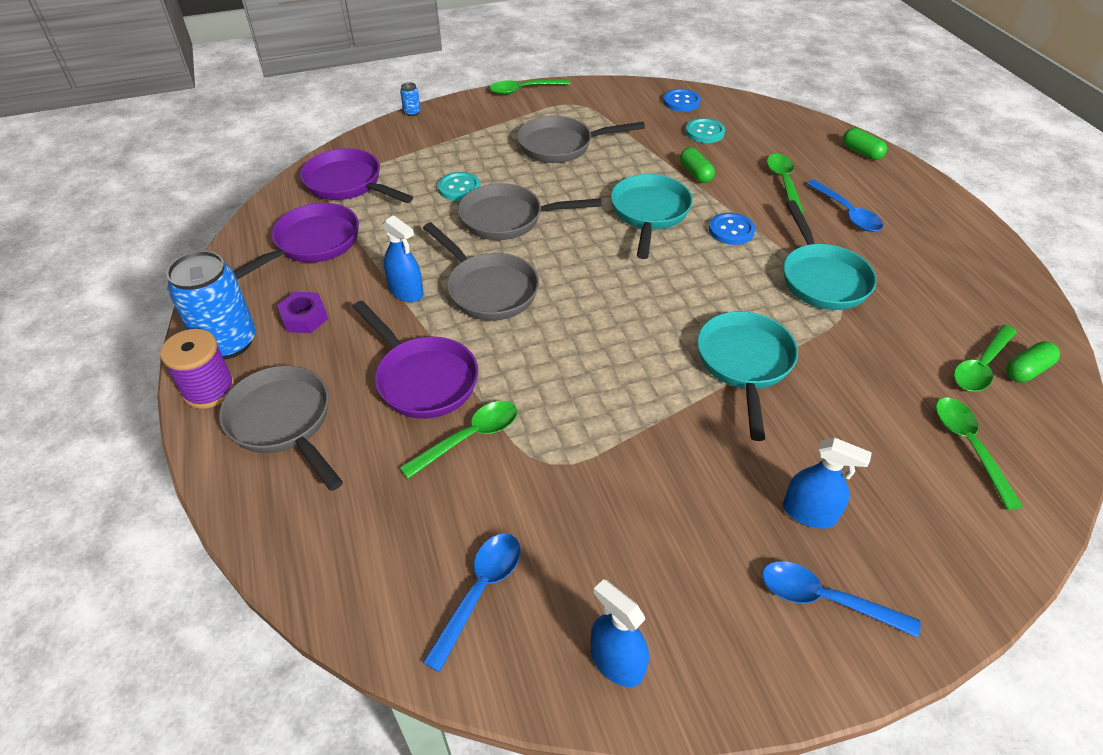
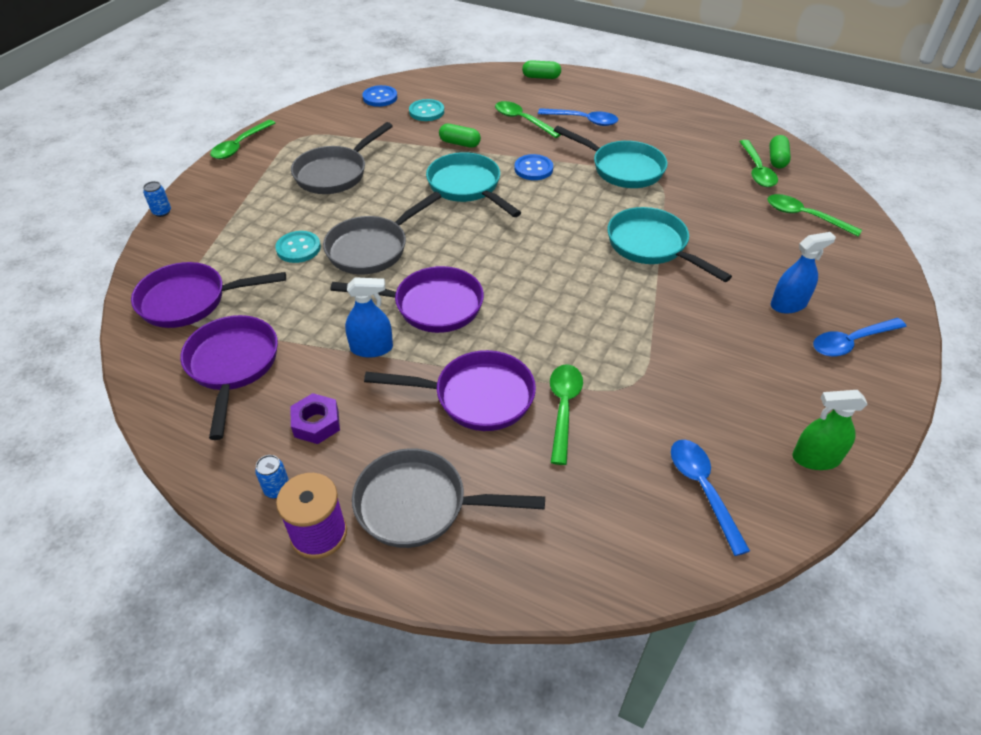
camera: 45 degrees left, 0 degrees up
blue can [166,251,256,359] -> blue can [255,455,289,498], size x0.40
grey pan [423,222,539,321] -> purple pan [331,266,484,333]
blue spray bottle [591,579,649,687] -> green spray bottle [792,390,868,470]

